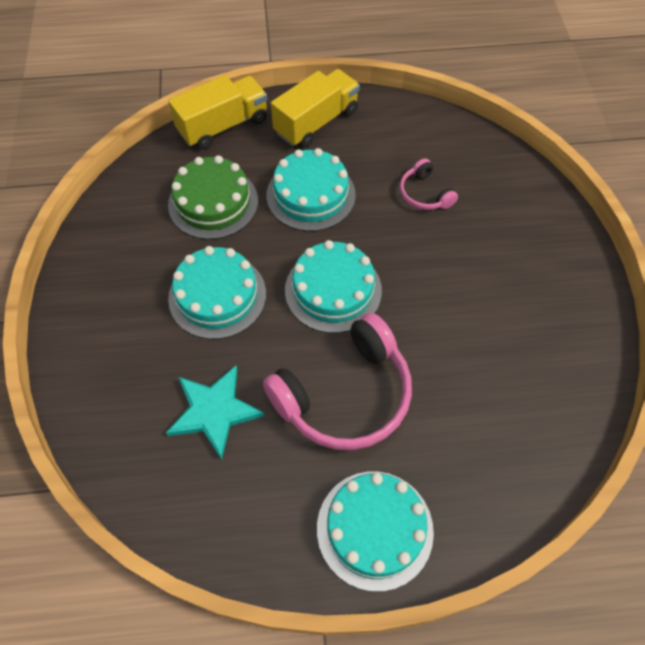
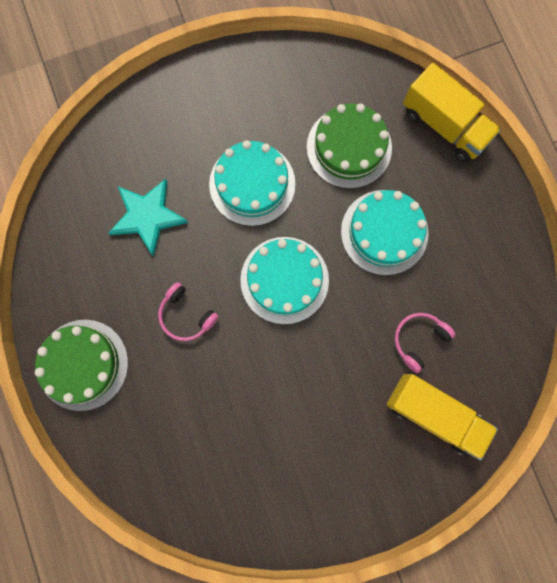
camera: 75 degrees right, 20 degrees up
pink headphones [263,313,412,450] -> pink headphones [158,282,219,341], size x0.49
yellow truck [271,69,360,148] -> yellow truck moved to [387,374,498,460]
turquoise cake [317,472,434,592] -> green cake [35,320,128,411]

